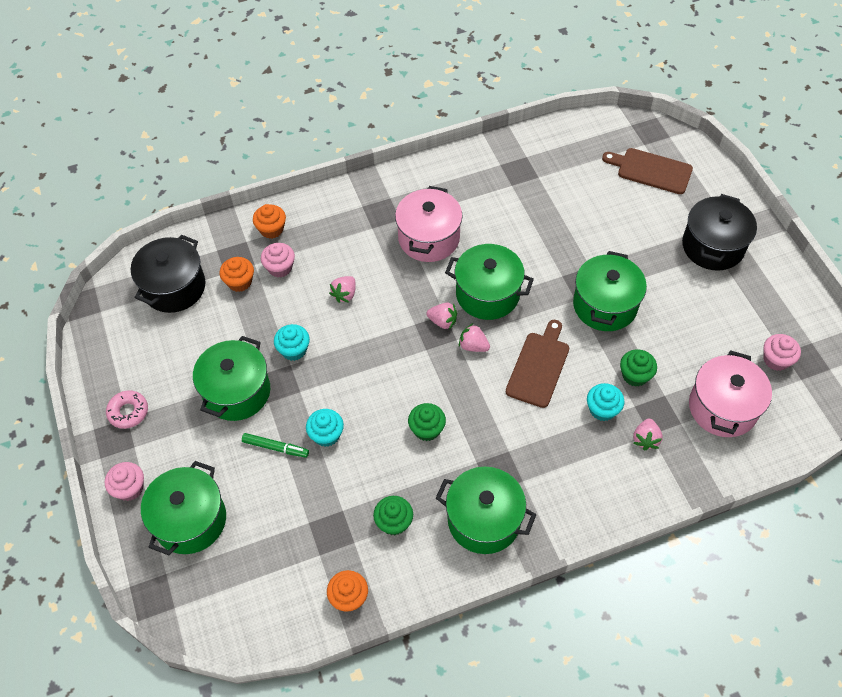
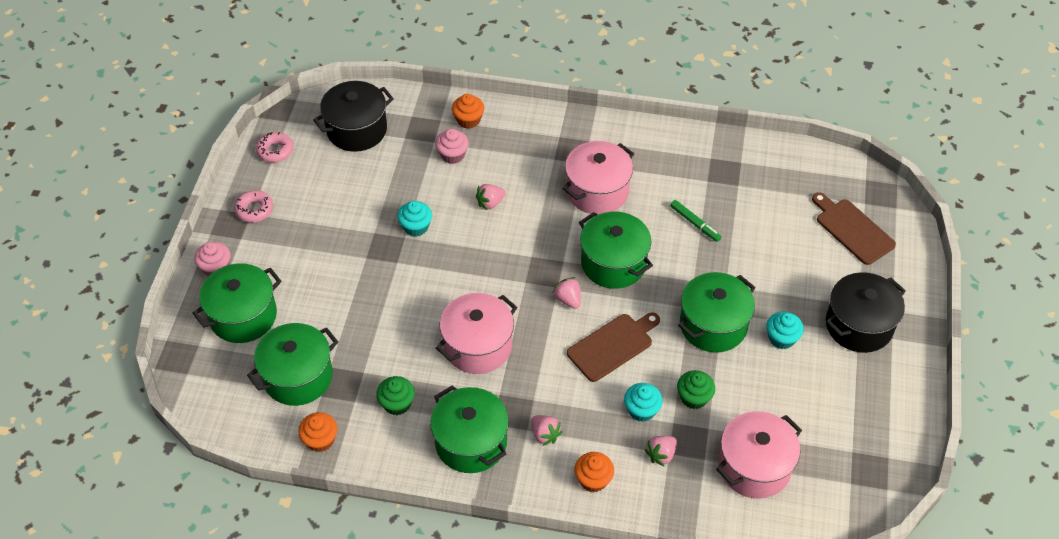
camera: 30 degrees right, 5 degrees down
green pot [193,336,270,421] -> green pot moved to [247,323,338,406]
orange cupcake [219,257,254,292] -> orange cupcake moved to [575,452,614,492]
green marker [242,433,309,458] -> green marker moved to [670,200,721,242]
turquoise cupcake [306,409,344,447] -> turquoise cupcake moved to [766,312,804,349]
green cupcake [408,403,446,441] -> pink pot [436,293,517,374]
pink strawberry [426,302,457,330] -> pink strawberry moved to [531,415,563,446]
pink cupcake [764,334,801,371] -> none
none -> pink donut [256,132,294,163]

